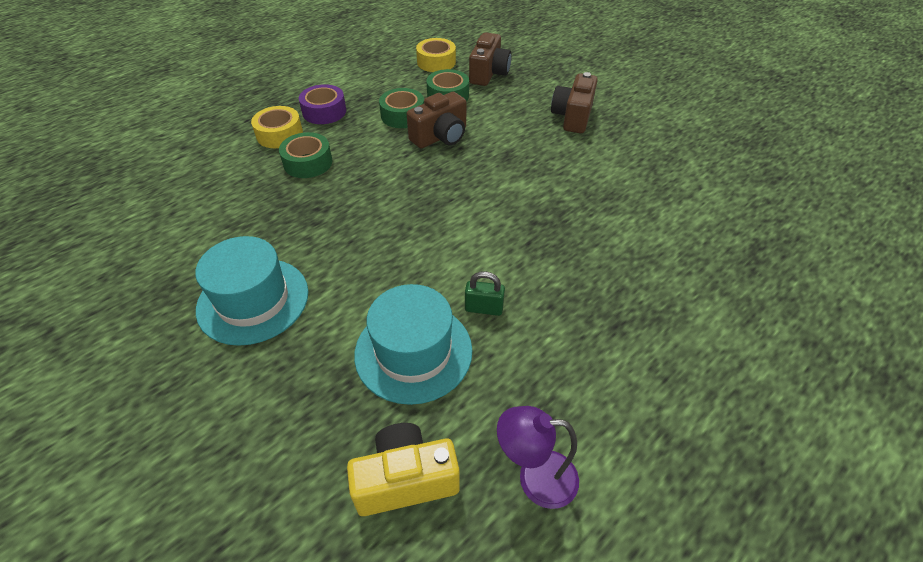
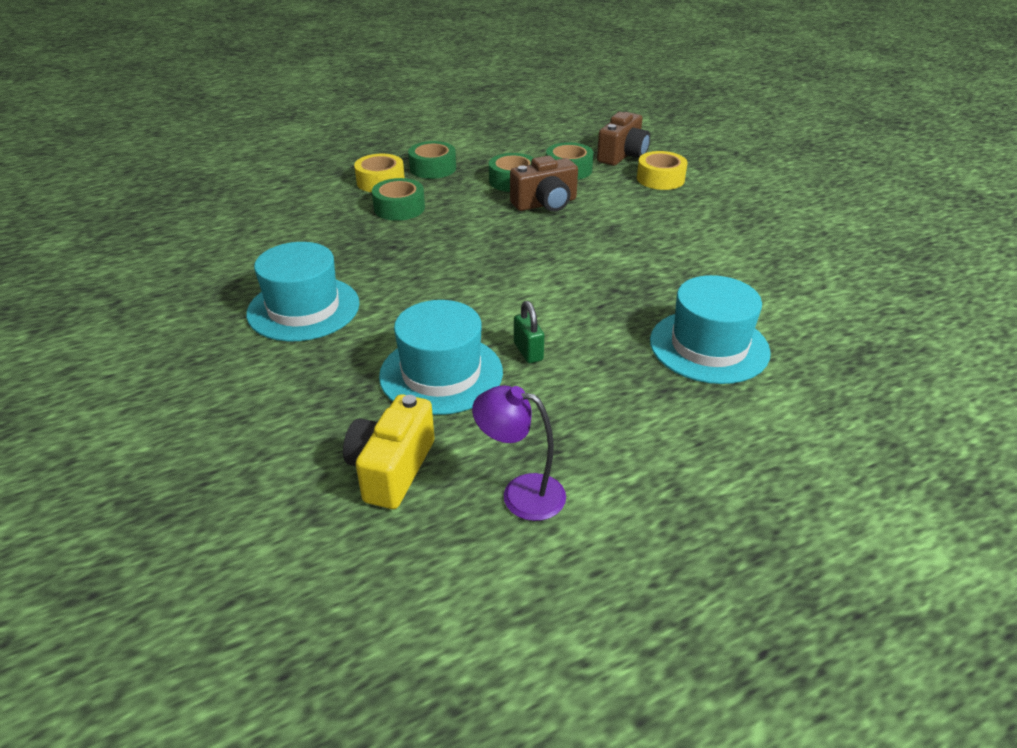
camera: 15 degrees right, 10 degrees down
purple tape [299,84,346,124] -> green tape [408,141,456,179]
yellow camera [347,423,460,516] -> yellow camera turned 75 degrees counterclockwise [343,394,434,509]
yellow tape [416,38,456,72] -> yellow tape moved to [637,151,688,190]
green padlock [465,271,505,316] -> green padlock turned 45 degrees clockwise [514,301,544,363]
brown camera [551,72,598,133] -> none
none -> turquoise hat [650,275,771,384]

